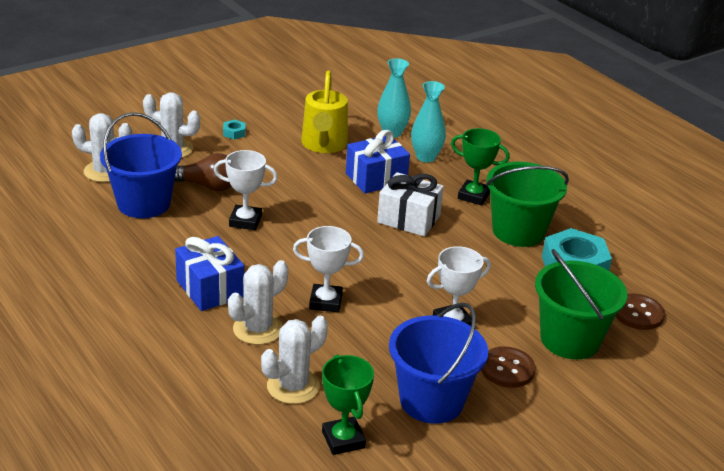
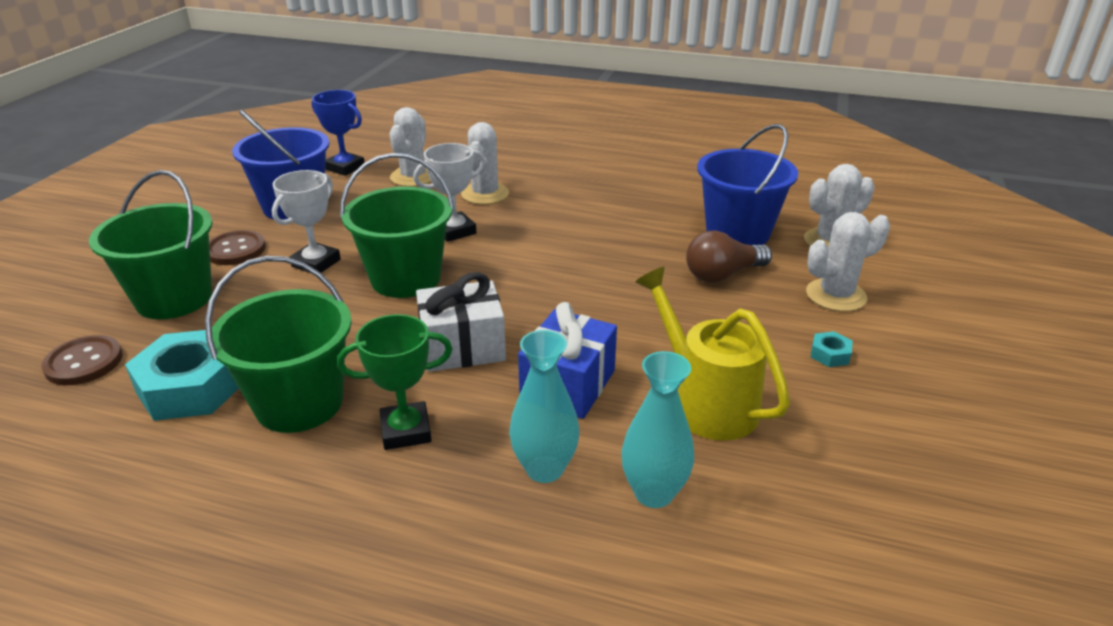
camera: 145 degrees right, 0 degrees up
blue gift [175,236,244,311] -> none
white trophy [214,150,278,230] -> none
green trophy [322,355,374,455] -> blue trophy [312,90,365,176]
none -> green bucket [340,153,454,298]

